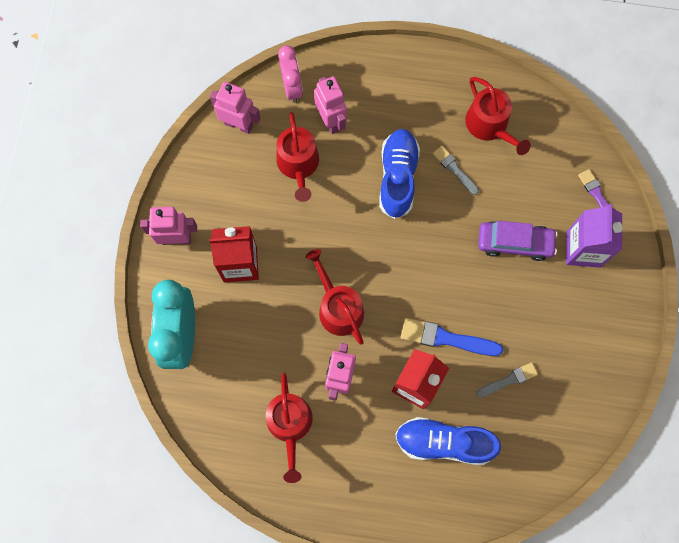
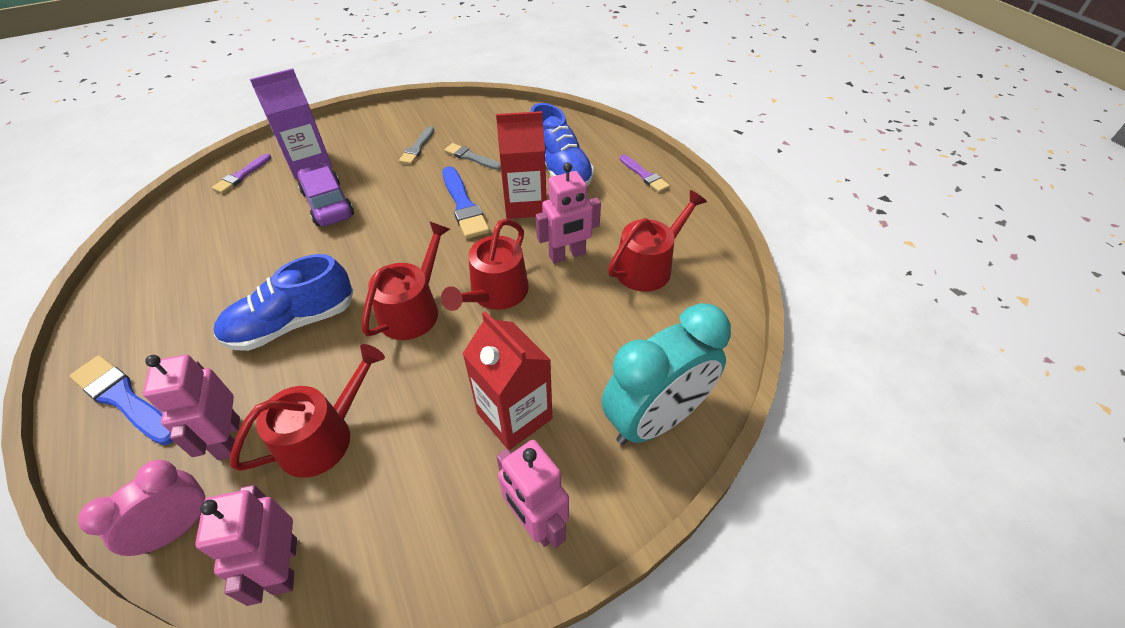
camera: 125 degrees left, 25 degrees down
pink robot [314,76,347,134] -> pink robot turned 45 degrees counterclockwise [143,355,240,460]
grey brush [433,146,479,195] -> grey brush moved to [399,126,434,164]
red watering can [465,77,531,155] -> red watering can moved to [362,221,450,340]
none -> blue brush [69,355,173,445]
none -> purple brush [620,155,670,193]

